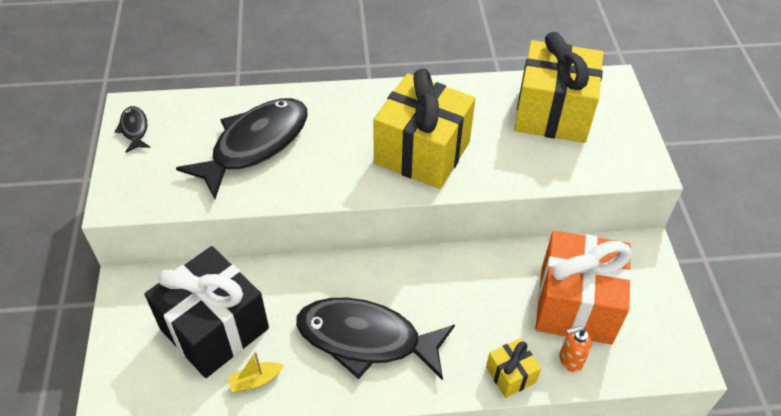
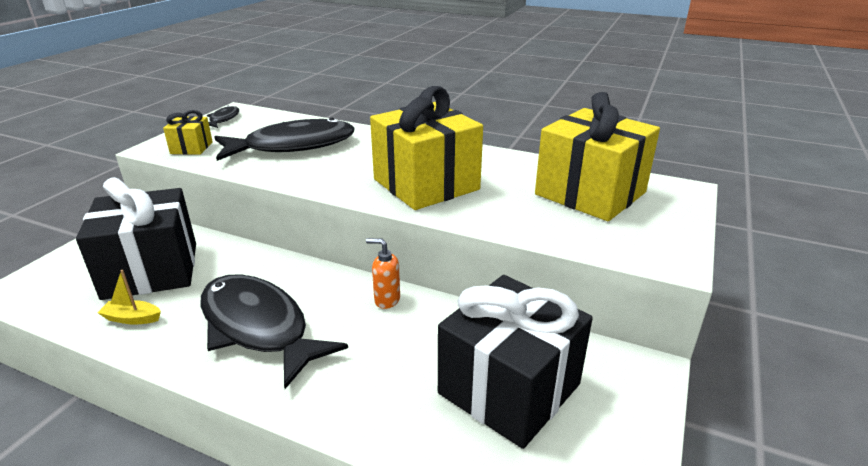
camera: 30 degrees right, 20 degrees down
yellow gift [486,338,541,398] -> yellow gift moved to [163,110,213,155]
orange gift [535,230,632,345] -> black gift [438,275,593,449]
orange soap dispenser [559,326,592,372] -> orange soap dispenser moved to [366,238,400,309]

